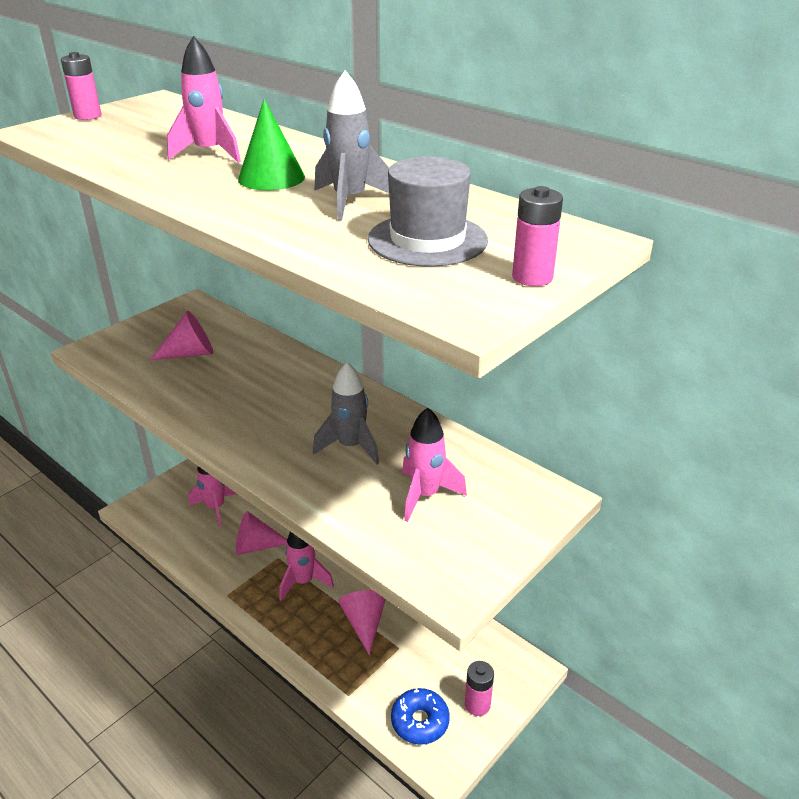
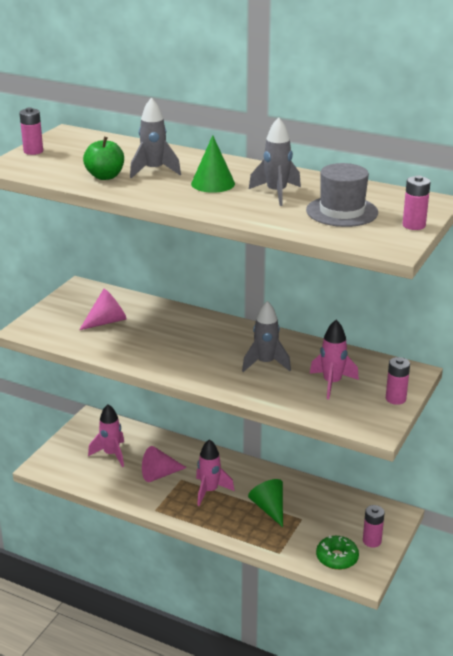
camera: 15 degrees left, 5 degrees down
pink rocket [167,36,241,162] -> grey rocket [130,97,181,179]
pink cone [338,590,386,655] -> green cone [248,479,283,527]
blue donut [391,688,450,745] -> green donut [316,535,359,570]
none -> green apple [83,137,124,180]
none -> pink battery [386,357,410,405]

